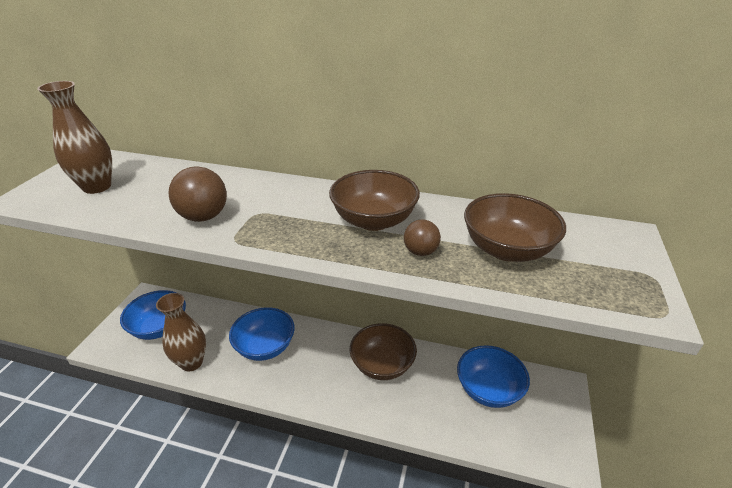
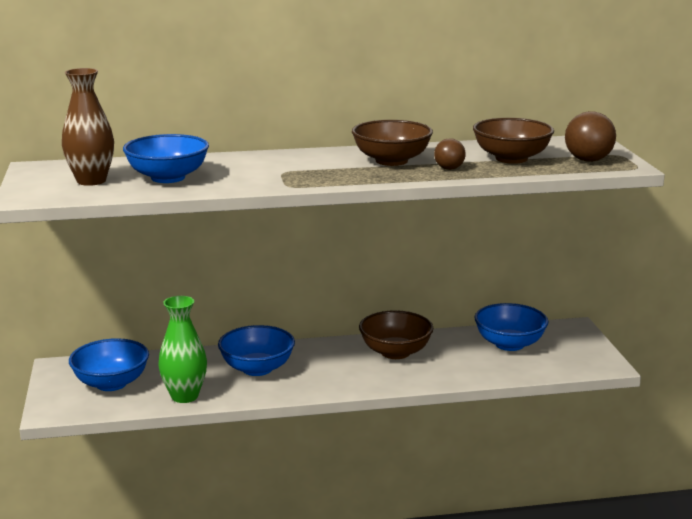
camera: 25 degrees left, 15 degrees down
brown vase [156,293,206,371] -> green vase [158,296,207,403]
brown ball [168,167,227,222] -> brown ball moved to [565,111,616,162]
none -> blue bowl [123,134,209,183]

